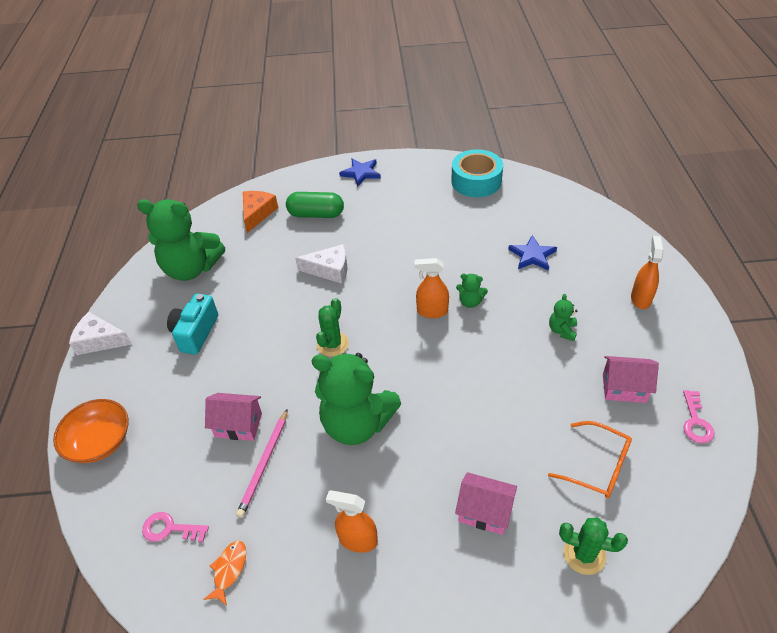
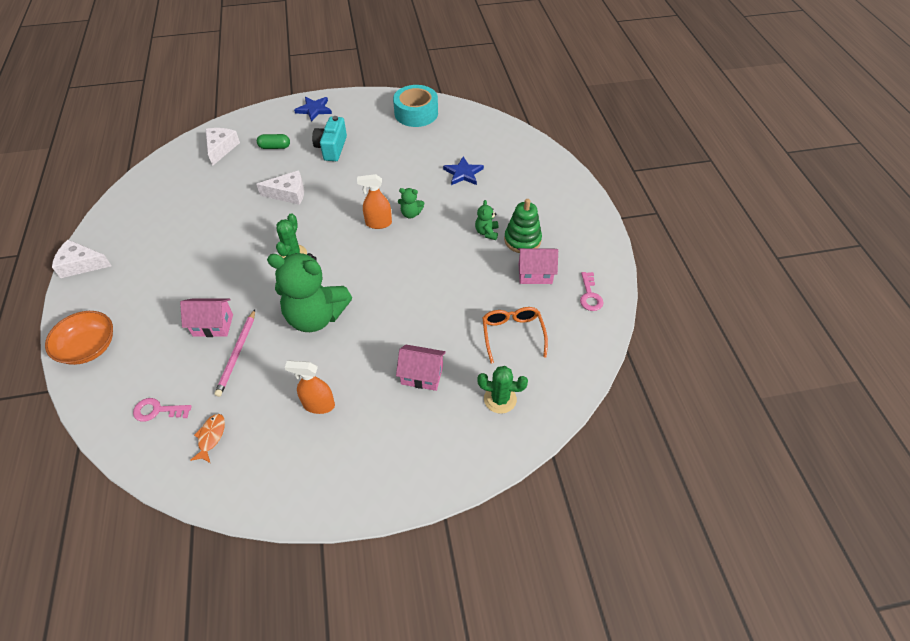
camera: 10 degrees left, 5 degrees up
green teddy bear [137,199,225,281] -> none
turquoise camera [167,293,218,355] -> turquoise camera moved to [312,116,347,161]
orange cheese [243,191,278,233] -> white cheese [206,128,240,166]
green capsule [286,192,344,218] -> green capsule [257,134,290,149], size x0.63
orange glasses [548,421,632,498] -> orange glasses turned 120 degrees counterclockwise [483,307,548,363]
orange spray bottle [631,236,664,309] -> none
none -> green stacking toy [504,199,542,253]

